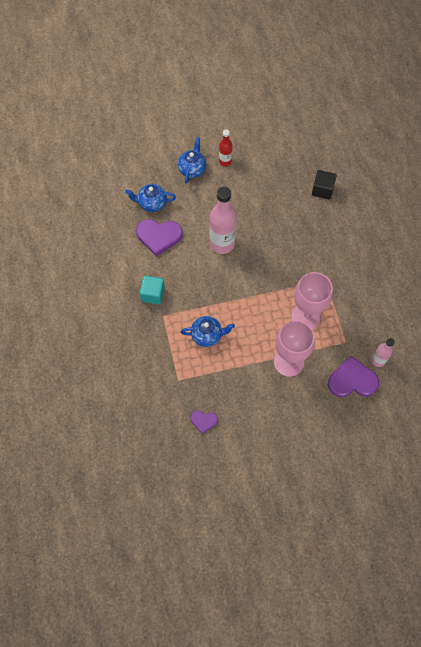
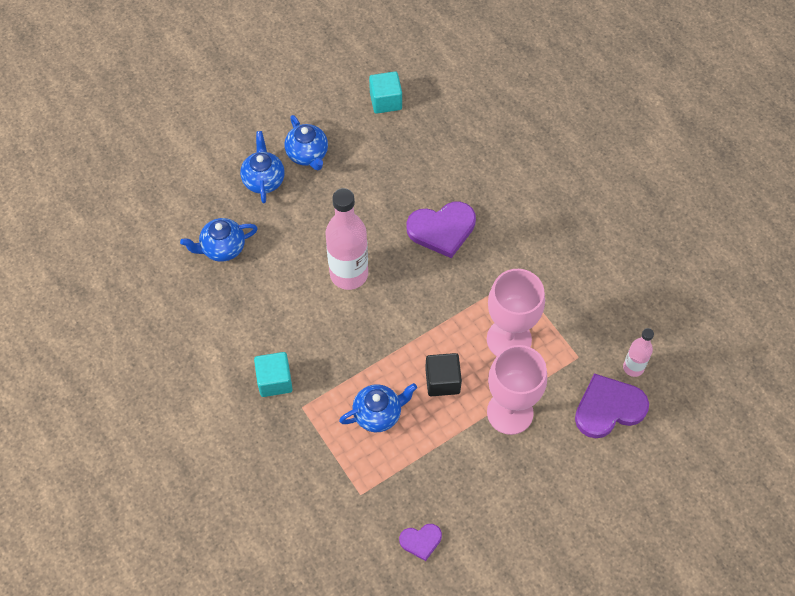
camera: 20 degrees left, 5 degrees down
purple heart [136,219,183,256] -> purple heart moved to [406,201,476,258]
red bottle [219,129,232,167] -> blue teapot [284,115,328,170]
black cube [312,170,337,199] -> black cube moved to [425,353,462,396]
none -> turquoise cube [369,71,402,114]

